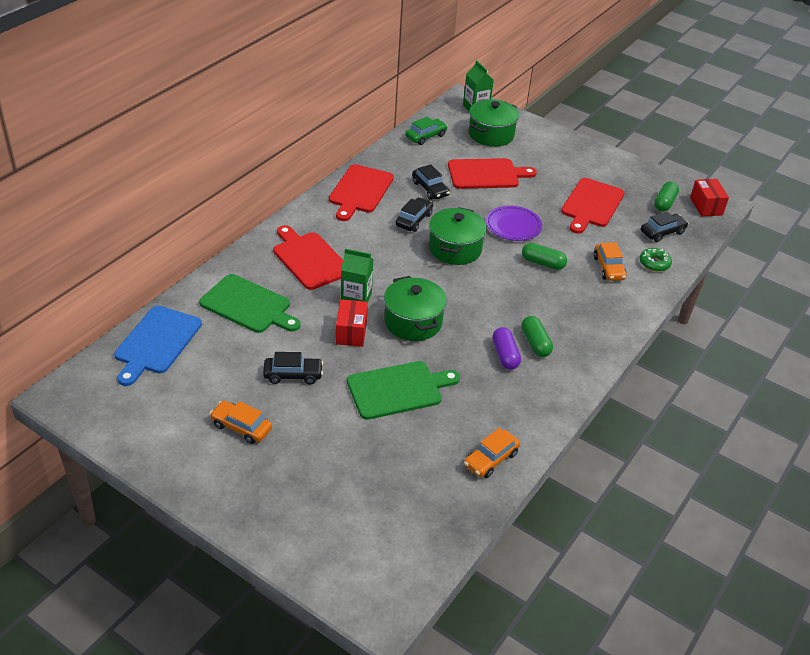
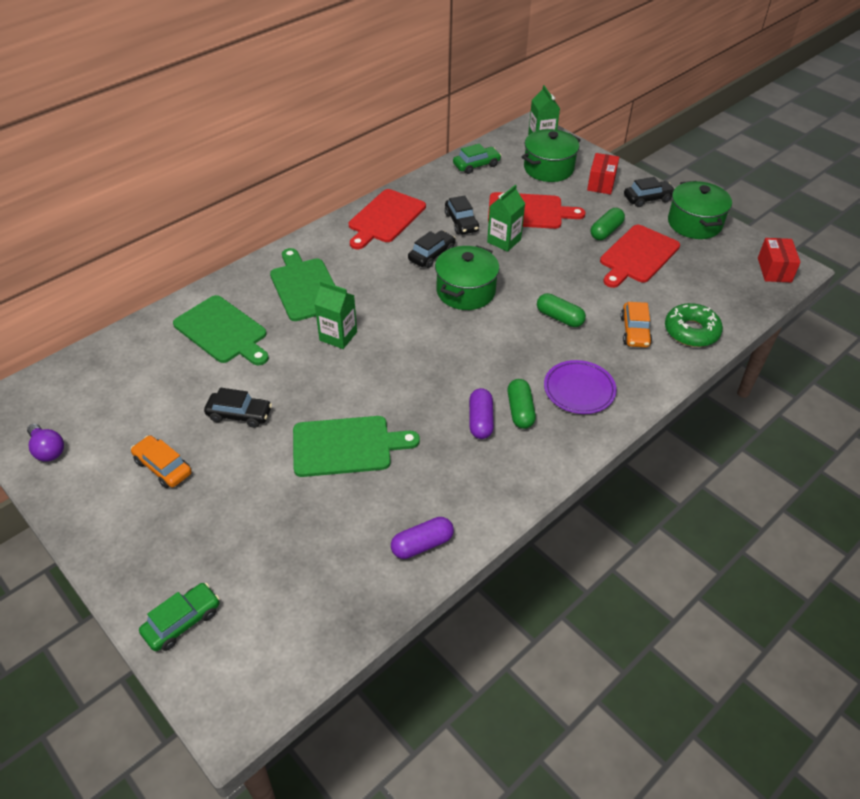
camera: 15 degrees right, 5 degrees up
blue cutting board [114,306,202,386] -> none
red cutting board [273,225,343,290] -> green cutting board [270,248,335,321]
red box [336,299,368,347] -> red box moved to [587,153,619,194]
green pot [384,276,447,341] -> green pot moved to [668,181,732,239]
orange car [464,428,520,478] -> purple capsule [391,517,454,559]
purple plate [486,206,542,241] -> purple plate moved to [544,360,617,414]
green donut [640,248,672,272] -> green donut [665,303,723,347], size x1.51
black car [641,211,688,242] -> black car moved to [624,177,674,207]
green capsule [654,181,679,212] -> green capsule moved to [591,208,625,240]
none -> purple light bulb [27,424,64,462]
none -> green car [139,583,220,651]
none -> green carton [487,185,525,252]

